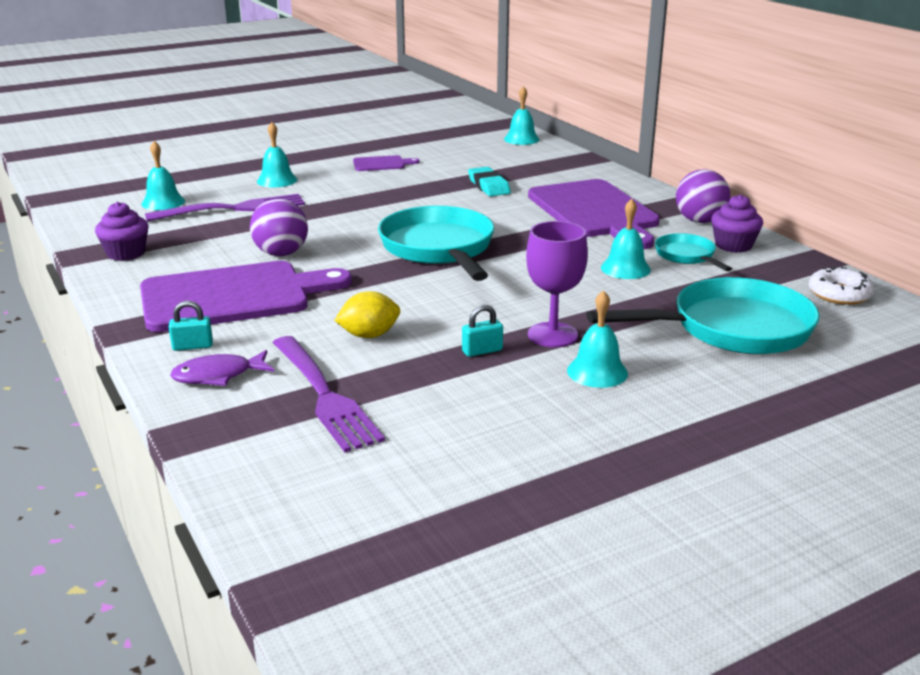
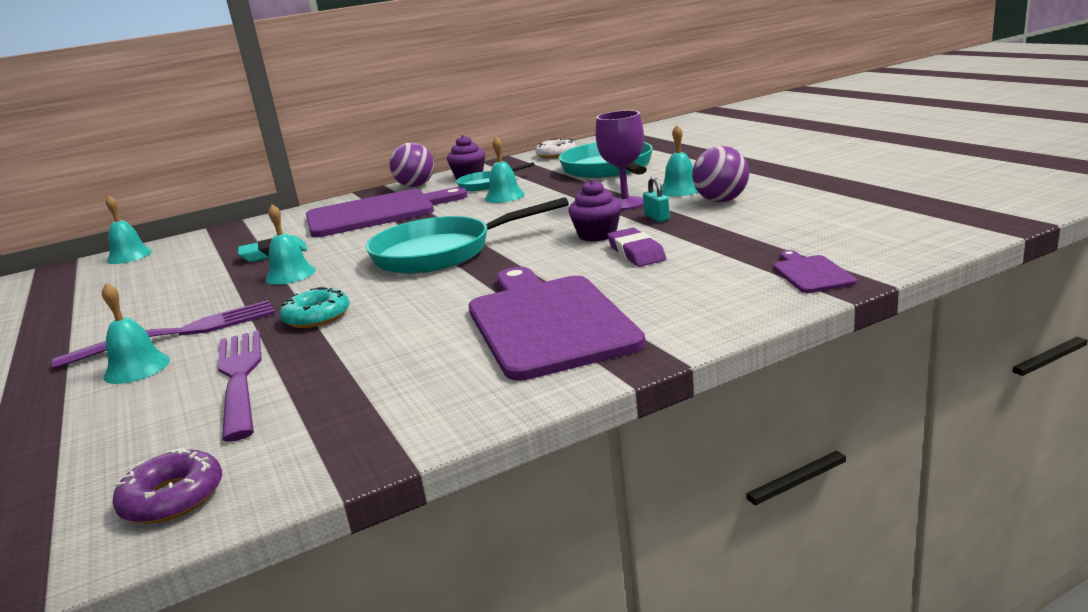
camera: 85 degrees left, 5 degrees down
purple cupcake [95,202,148,261] -> purple cupcake moved to [568,180,621,242]
turquoise bell [141,141,185,210] -> turquoise bell moved to [266,204,316,285]
turquoise padlock [169,301,213,351] -> none
purple fish [170,350,274,386] -> none
purple ball [250,199,308,256] -> purple ball moved to [692,146,749,202]
purple fork [272,336,385,452] -> purple fork moved to [52,300,275,369]
yellow lemon [334,291,400,338] -> purple eraser [607,228,666,267]
purple cutting board [353,155,420,171] -> purple cutting board moved to [773,250,857,293]
none -> purple donut [113,448,222,524]
none -> turquoise donut [280,287,350,328]

